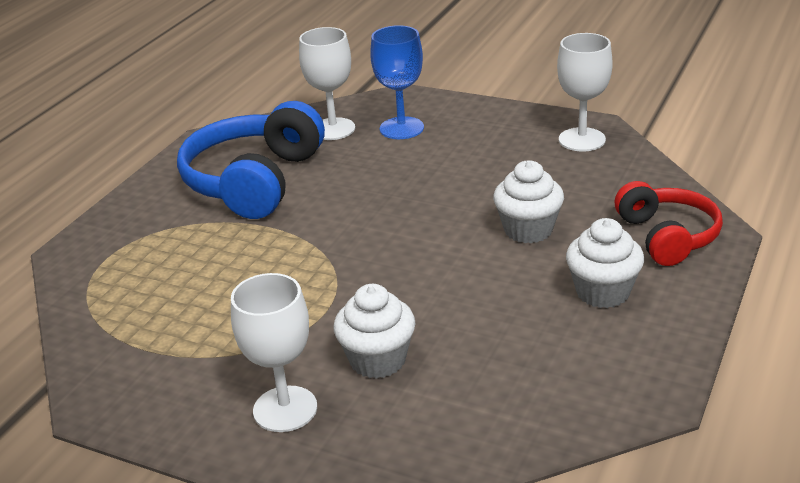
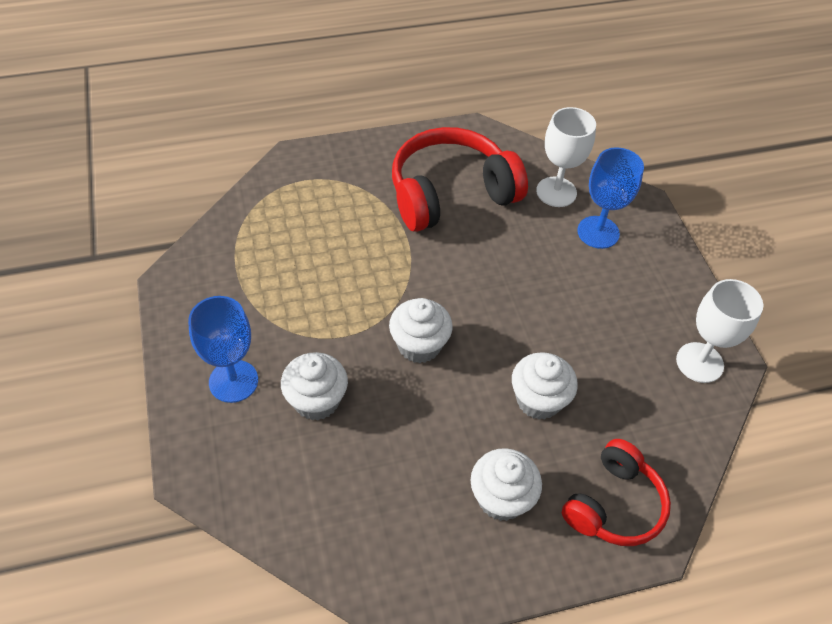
camera: 45 degrees right, 20 degrees up
blue headphones [177,101,325,219] -> red headphones [392,127,528,232]
white goblet [231,273,317,432] -> blue goblet [188,296,258,403]
none -> white cupcake [389,298,453,363]

